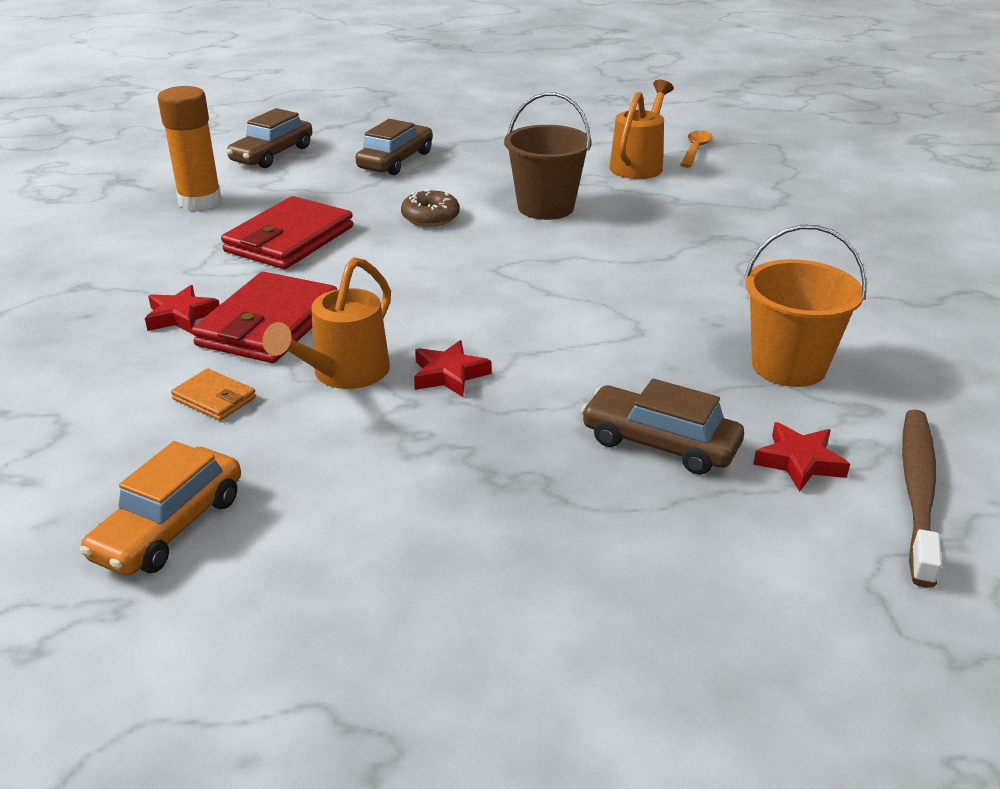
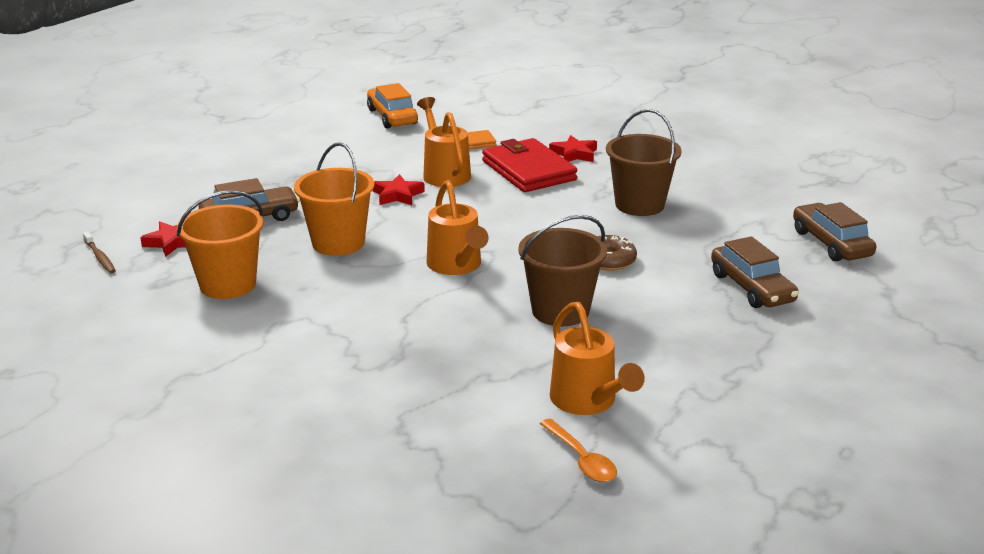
camera: 130 degrees right, 5 degrees down
orange glue stick [157,86,222,211] -> none
red wallet [221,196,353,269] -> brown bucket [606,109,682,216]
brown toothbrush [902,409,942,588] -> brown toothbrush [83,231,116,274], size x0.51
none -> orange bucket [294,142,374,256]
none -> orange watering can [426,180,489,275]

